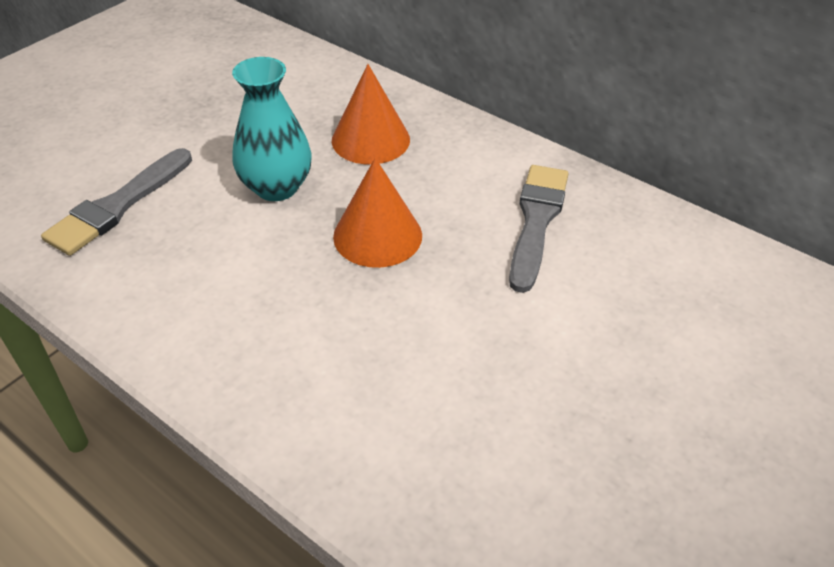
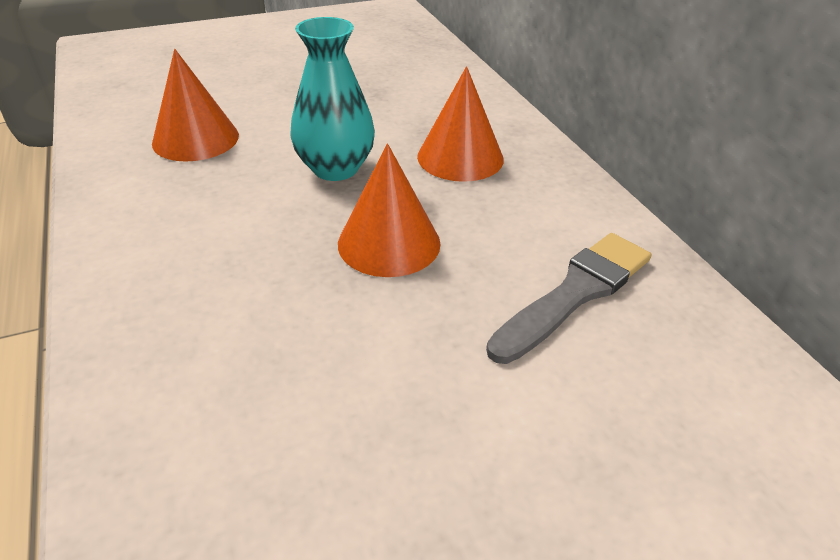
camera: 30 degrees right, 5 degrees down
grey brush [41,148,192,256] -> orange cone [152,49,239,162]

